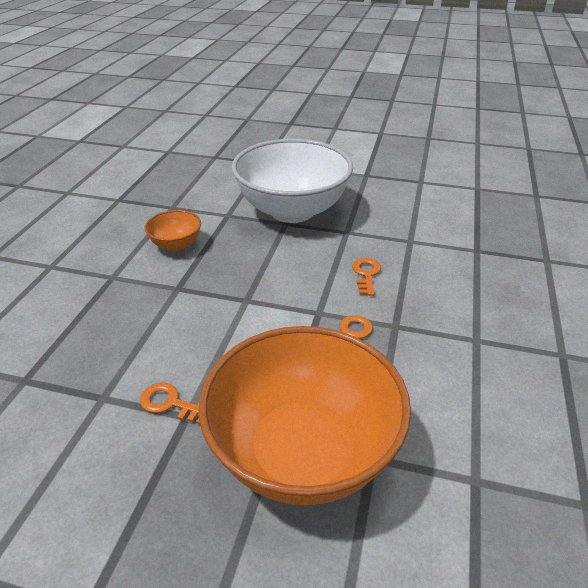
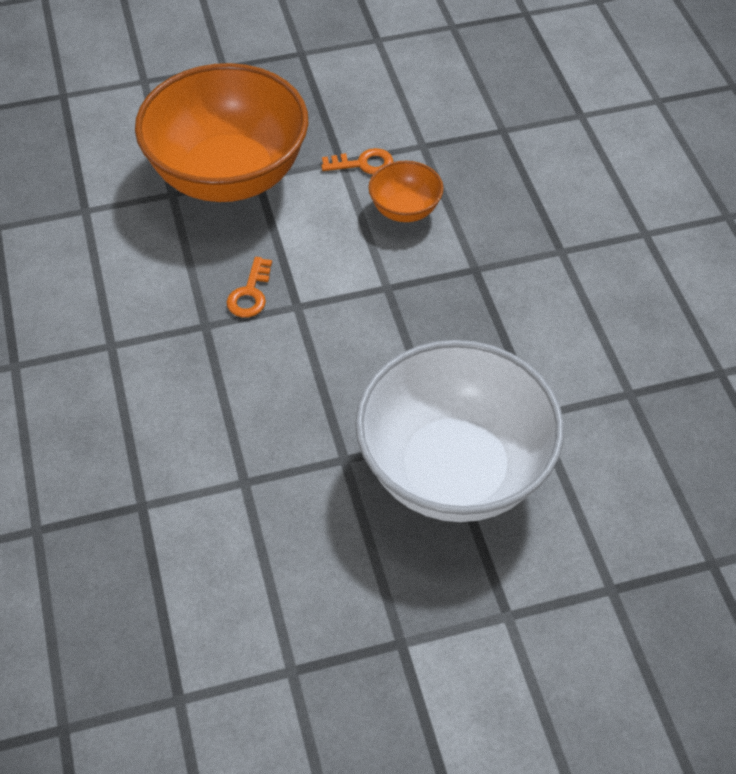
camera: 150 degrees right, 15 degrees up
orange bowl [144,210,201,251] -> orange bowl moved to [368,161,443,222]
orange key [352,258,381,296] -> none

